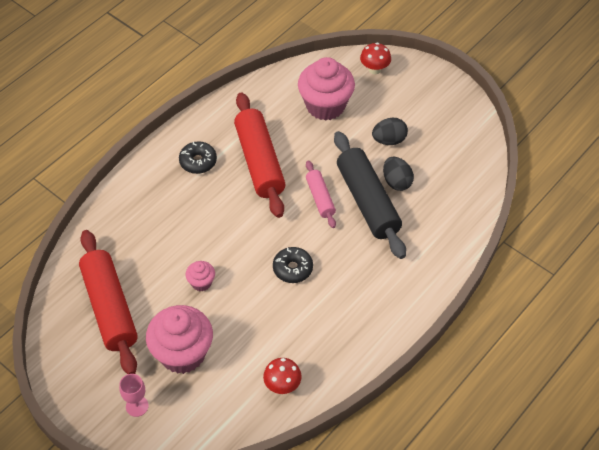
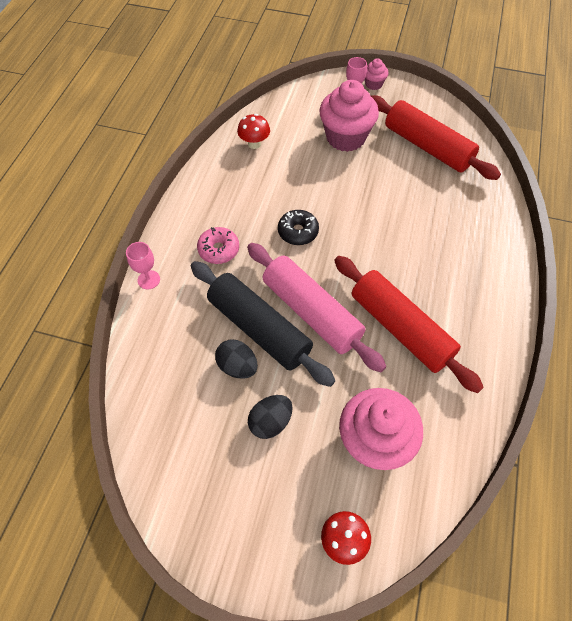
camera: 155 degrees right, 5 degrees up
black donut [179,141,217,174] -> none
pink cupcake [186,261,215,291] -> pink cupcake moved to [365,58,388,90]
pink rolling pin [306,160,336,228] -> pink rolling pin [247,243,386,372], size x1.91
none -> pink goblet [126,242,160,290]
none -> pink donut [197,227,239,264]

